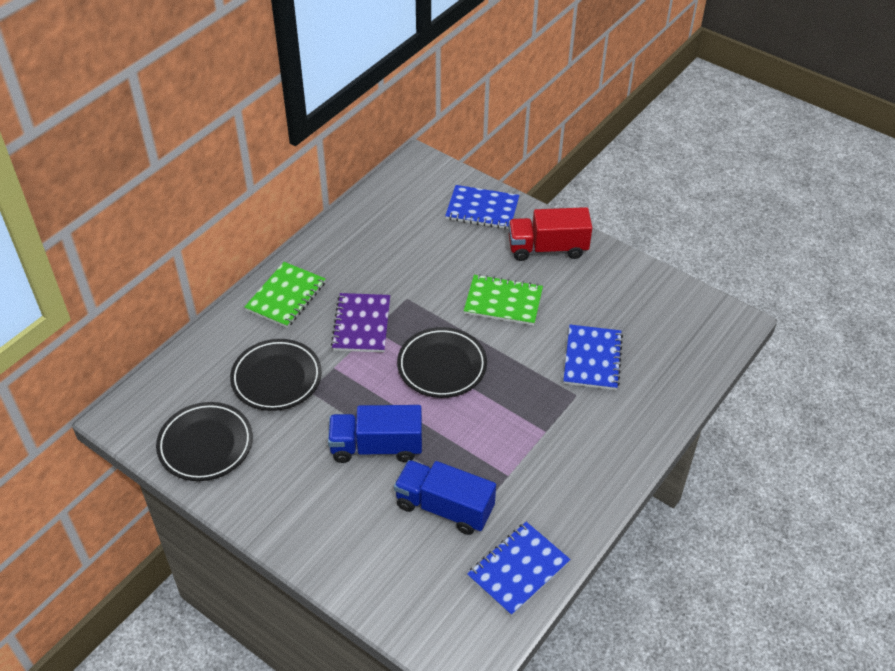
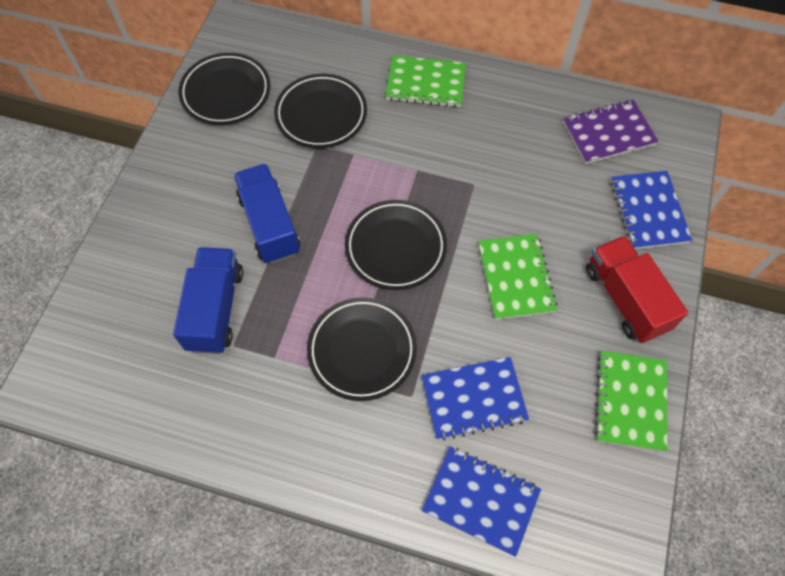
camera: 70 degrees right, 15 degrees up
purple notebook [331,293,390,352] -> purple notebook moved to [563,100,659,164]
blue notebook [467,522,571,616] -> blue notebook moved to [422,447,541,557]
none -> black plate [307,297,417,401]
none -> green notebook [595,351,667,452]

